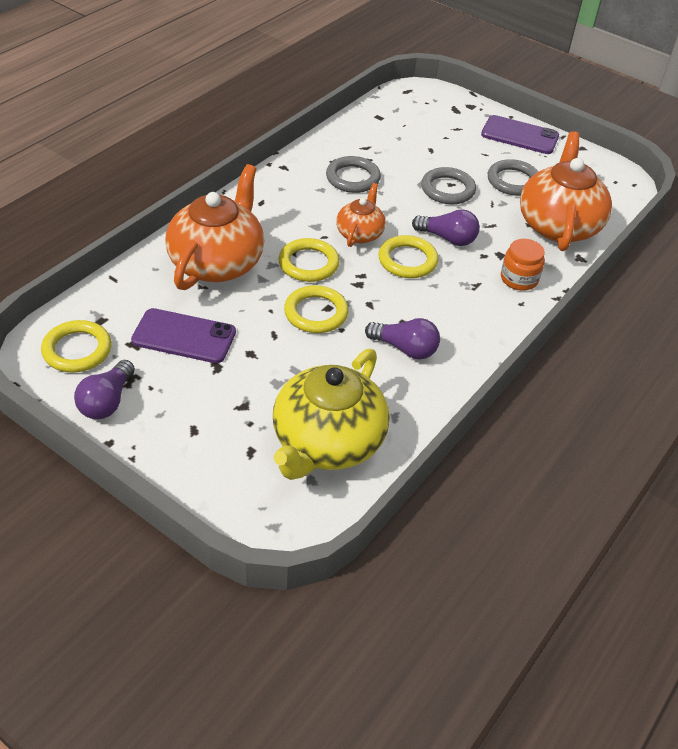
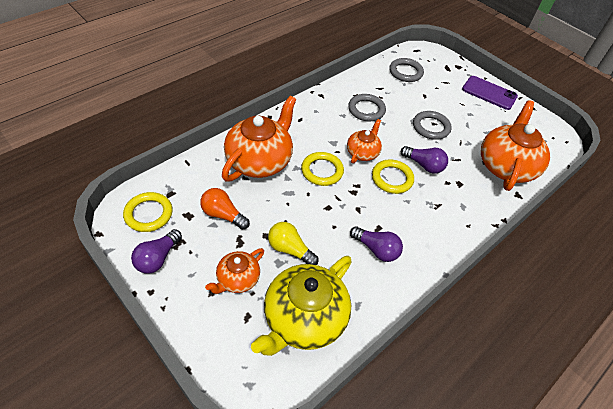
camera: 10 degrees right, 5 degrees up
purple phone [131,308,236,363] -> orange light bulb [201,188,250,230]
yellow ring [284,285,349,333] -> none
grey ring [488,159,538,196] -> grey ring moved to [389,58,424,82]
orange jar [501,239,545,291] -> none
none -> orange teapot [205,248,264,294]
none -> yellow light bulb [268,222,319,265]

